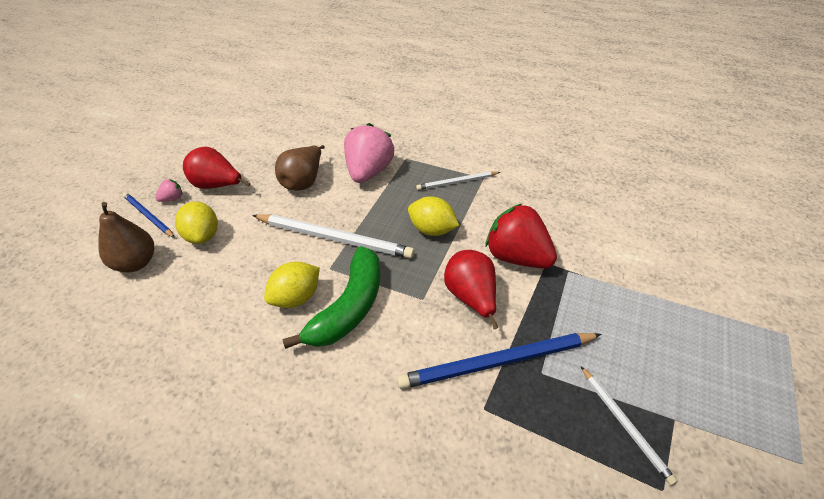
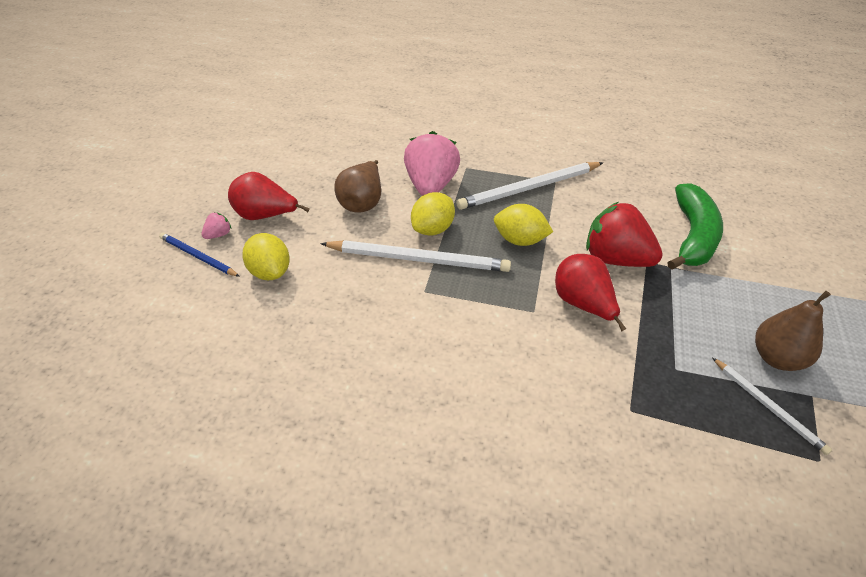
camera: 10 degrees left, 0 degrees up
brown pear [99,202,154,272] -> brown pear moved to [755,291,831,371]
yellow lemon [264,262,320,308] -> yellow lemon moved to [411,192,455,236]
green banana [282,246,380,349] -> green banana moved to [667,183,723,270]
blue pencil [397,333,601,389] -> none
white pencil [416,171,500,190] -> white pencil [456,162,603,210], size x1.76

